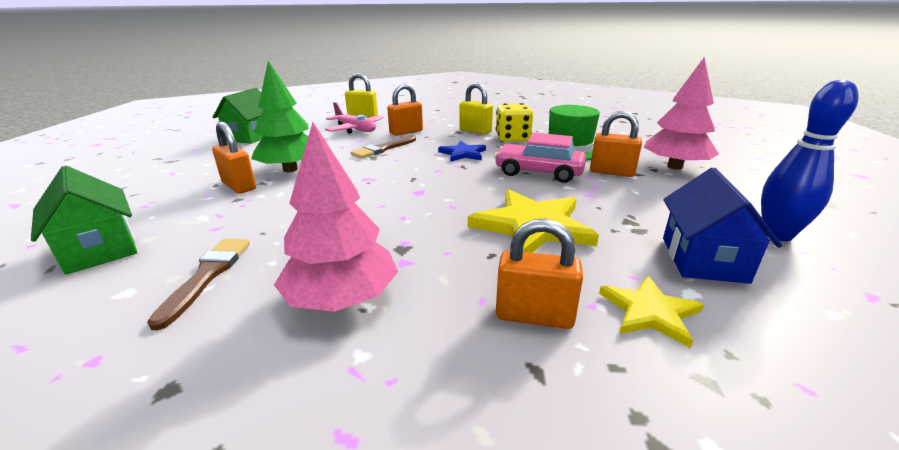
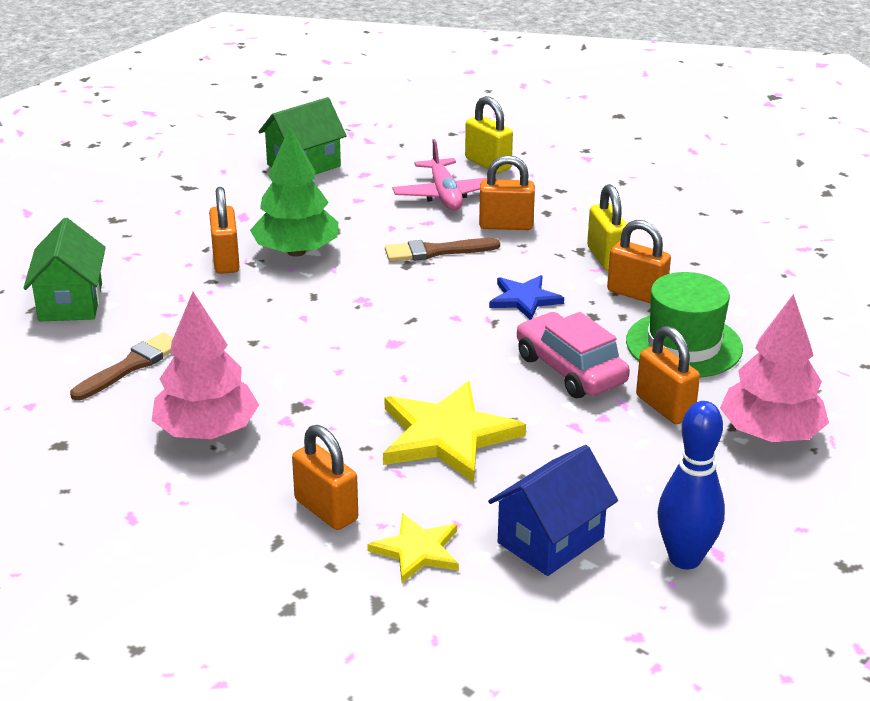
camera: 35 degrees right, 5 degrees up
yellow dice [496,103,533,142] -> orange padlock [607,220,671,303]

